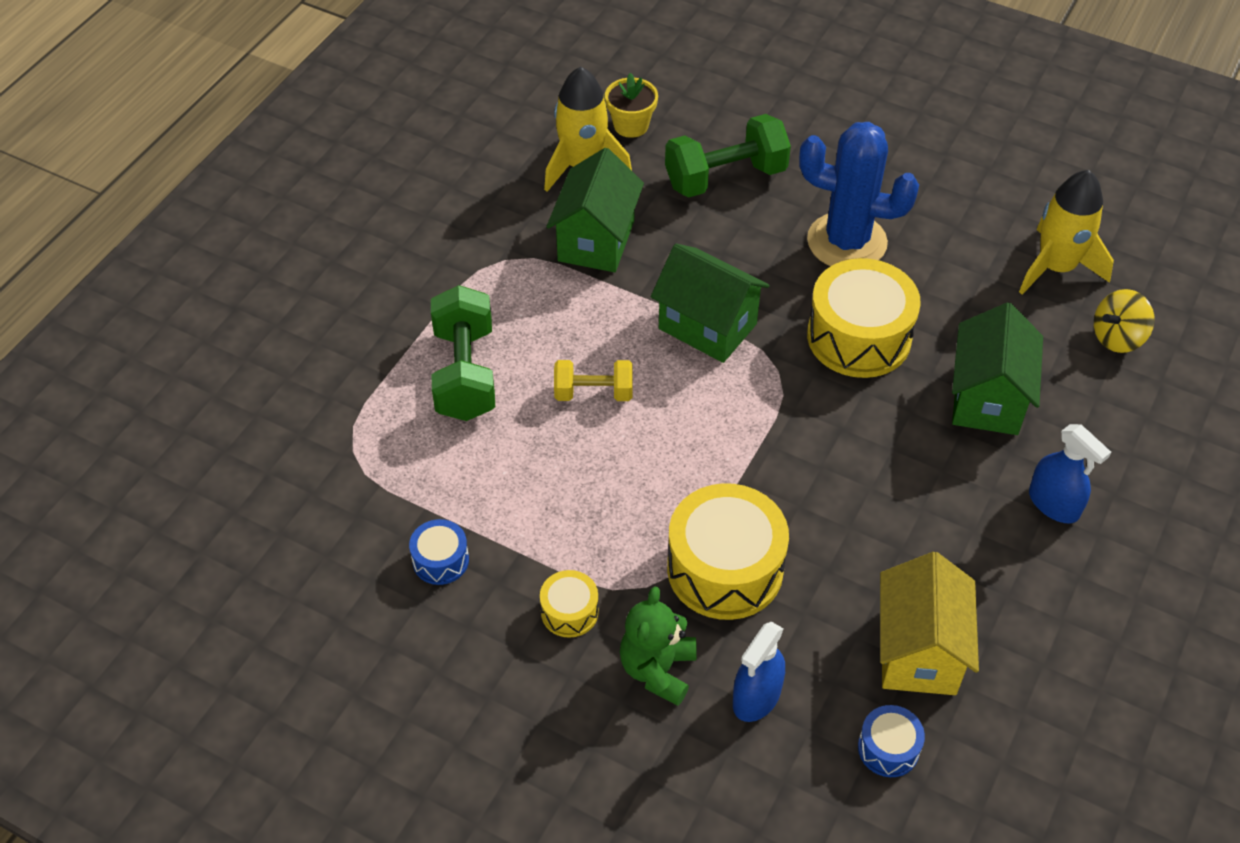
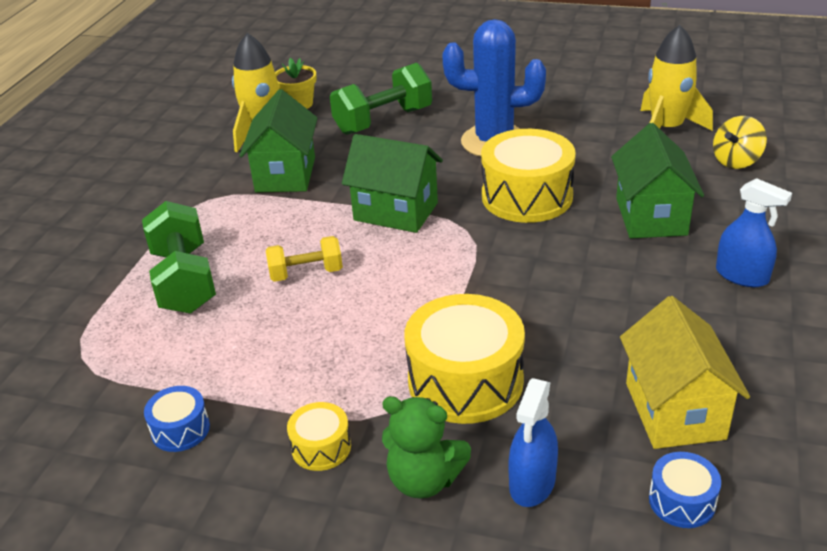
camera: 10 degrees left, 15 degrees down
green teddy bear [620,587,697,706] -> green teddy bear turned 75 degrees counterclockwise [382,396,471,499]

